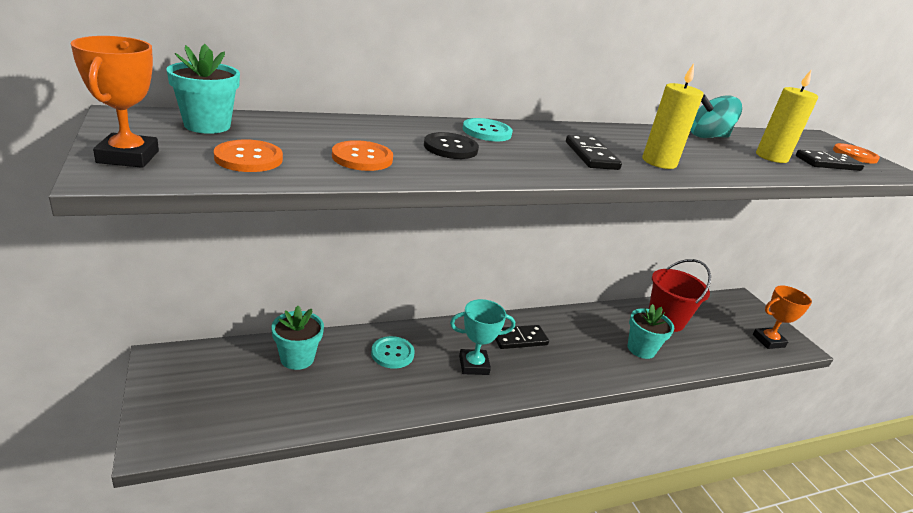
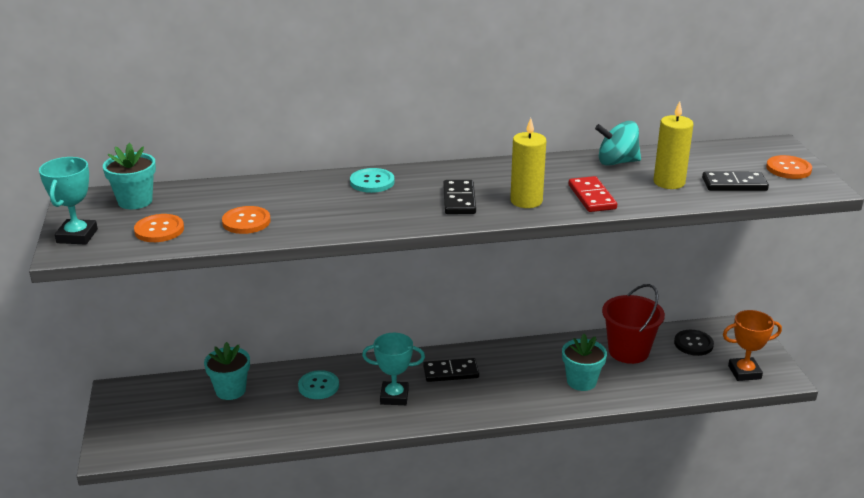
camera: 15 degrees right, 0 degrees up
orange trophy [71,36,159,168] -> turquoise trophy [39,157,98,244]
black button [424,132,479,159] -> black button moved to [674,330,714,356]
none -> red domino [568,176,617,212]

